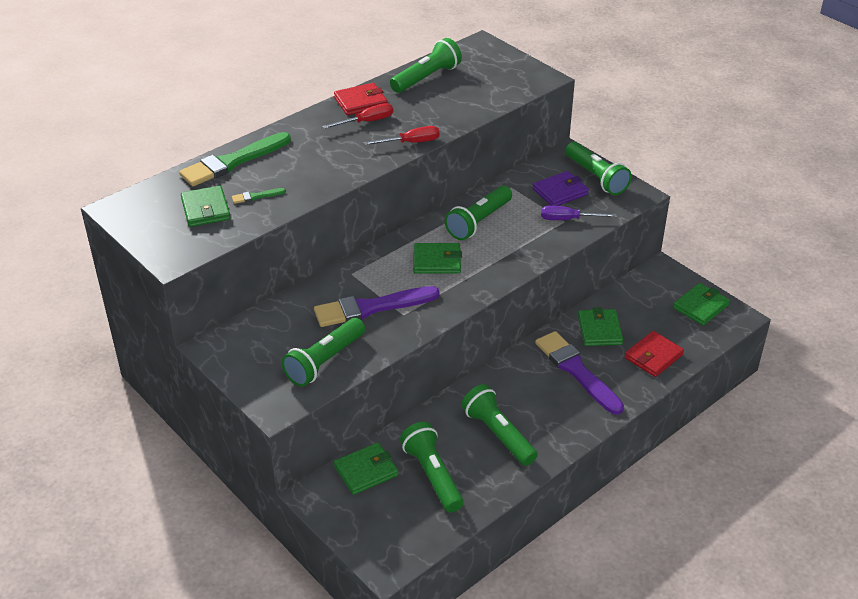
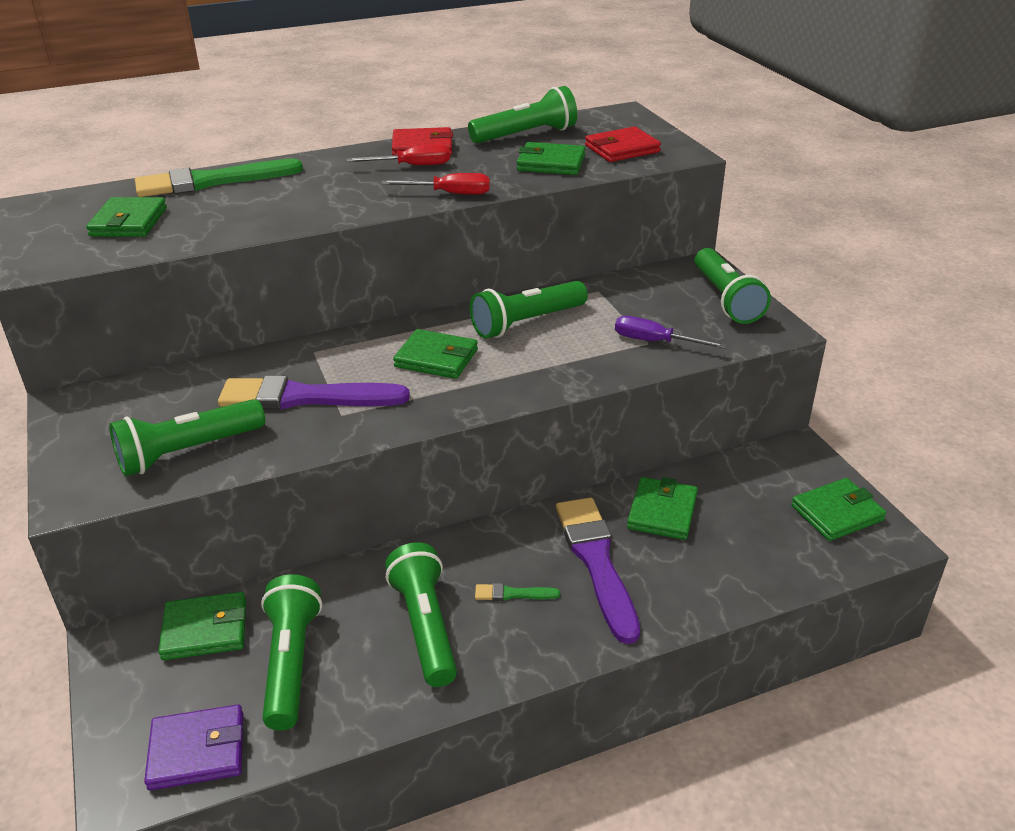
camera: 20 degrees right, 5 degrees down
green brush [232,188,286,204] -> green brush moved to [475,583,560,601]
purple wallet [533,171,589,206] -> purple wallet moved to [144,704,243,791]
red wallet [624,331,684,377] -> red wallet moved to [585,127,661,162]
none -> green wallet [517,142,586,175]

